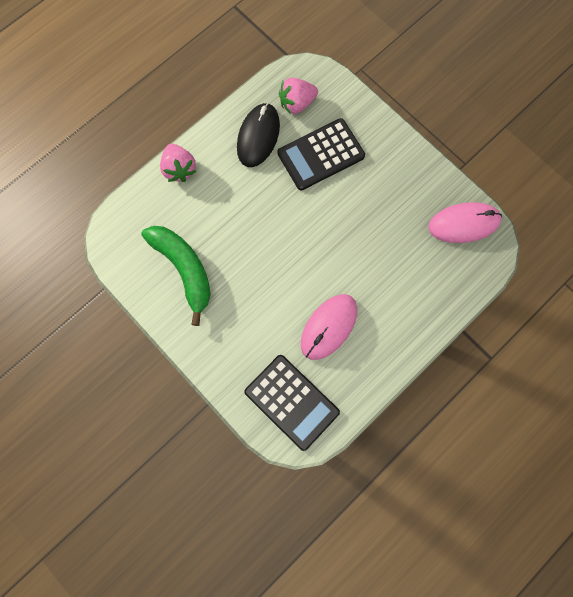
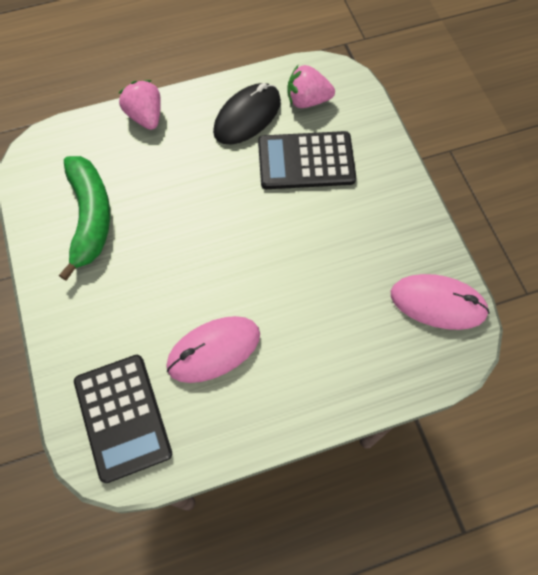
camera: 25 degrees right, 10 degrees down
pink strawberry [160,144,196,182] -> pink strawberry turned 150 degrees clockwise [119,80,161,130]

